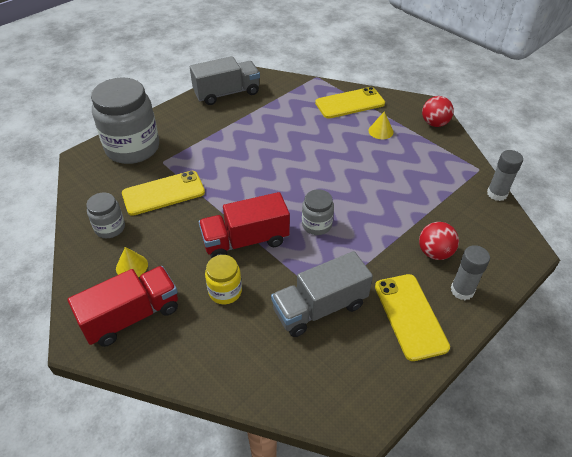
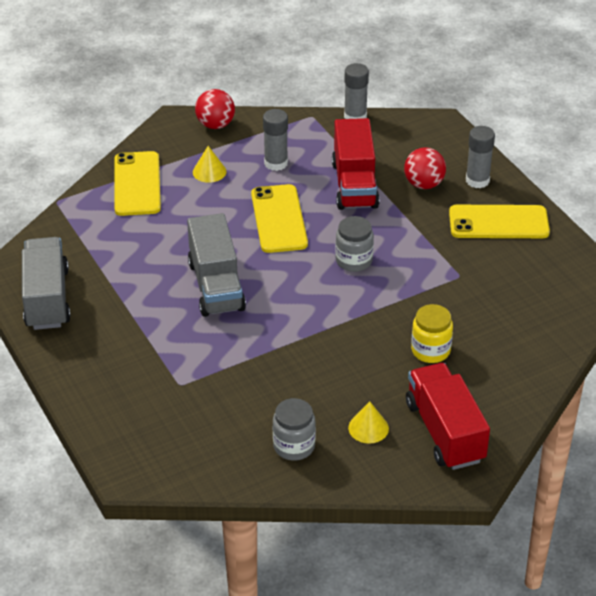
camera: 75 degrees left, 5 degrees down
grey jar [91,77,159,164] -> none
yellow phone [122,171,205,216] -> yellow phone moved to [251,184,308,253]
red truck [199,192,290,258] -> red truck moved to [332,118,379,210]
grey truck [271,251,373,337] -> grey truck moved to [187,213,246,317]
none -> grey glue stick [263,109,288,171]

